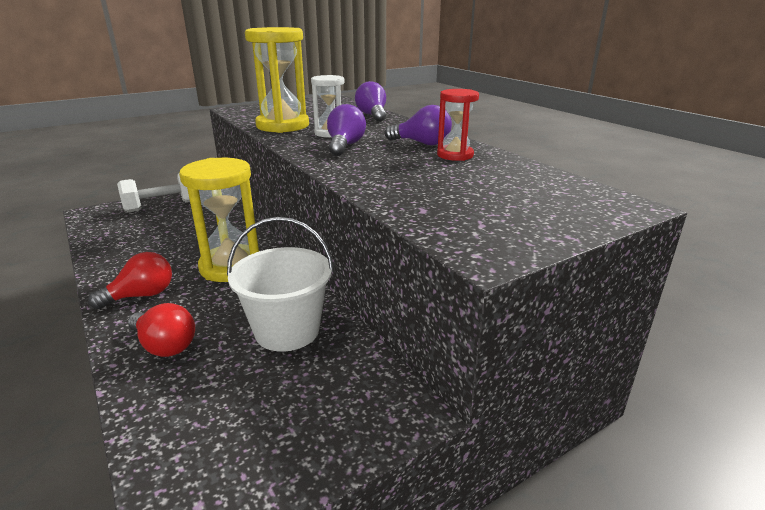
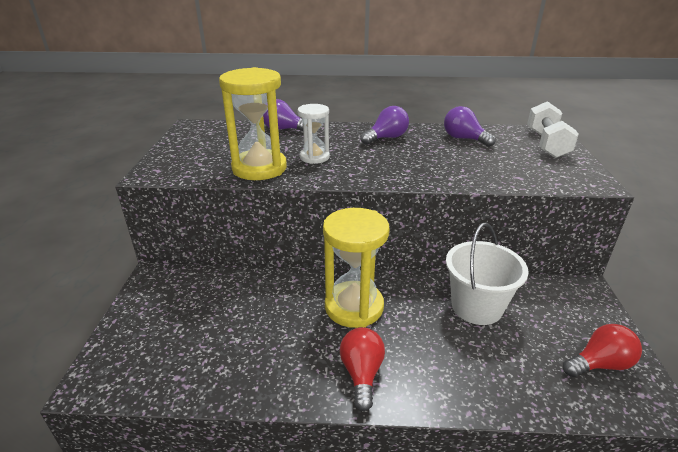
camera: 55 degrees left, 5 degrees up
white dumbbell [117,174,190,212] -> white dumbbell moved to [527,101,579,158]
red light bulb [128,303,195,357] -> red light bulb moved to [563,324,642,377]
purple light bulb [327,104,366,156] -> purple light bulb moved to [444,106,496,147]
red hourglass [437,89,479,161] -> none

